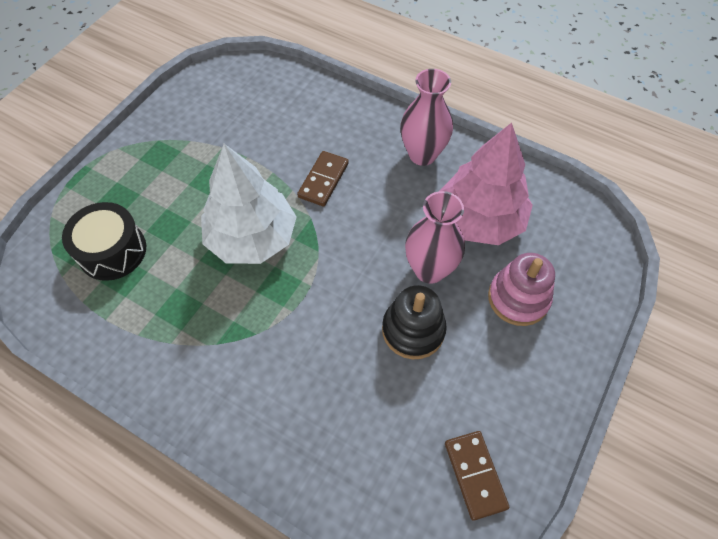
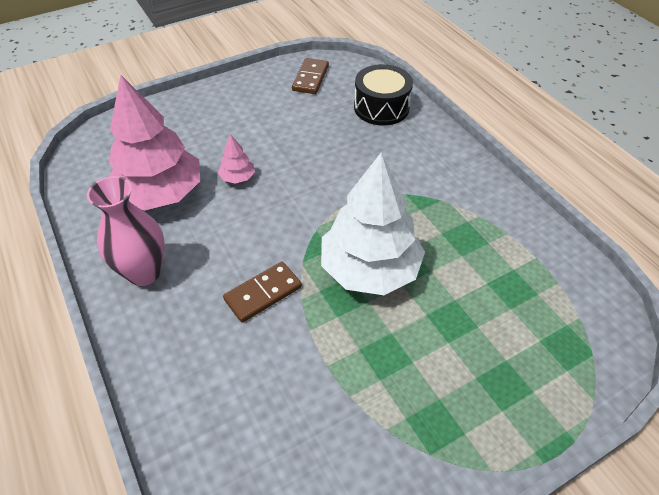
camera: 150 degrees left, 10 degrees down
black drum [62,202,146,281] -> black drum moved to [354,64,413,125]
black stacking toy [382,285,447,359] -> none
pink vase [405,191,465,284] -> pink tree [218,134,255,184]
pink stacking toy [488,253,555,326] -> none

